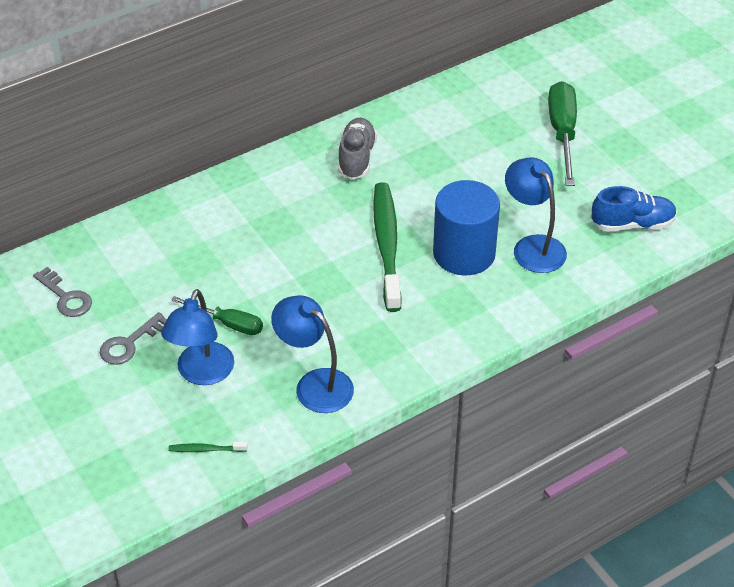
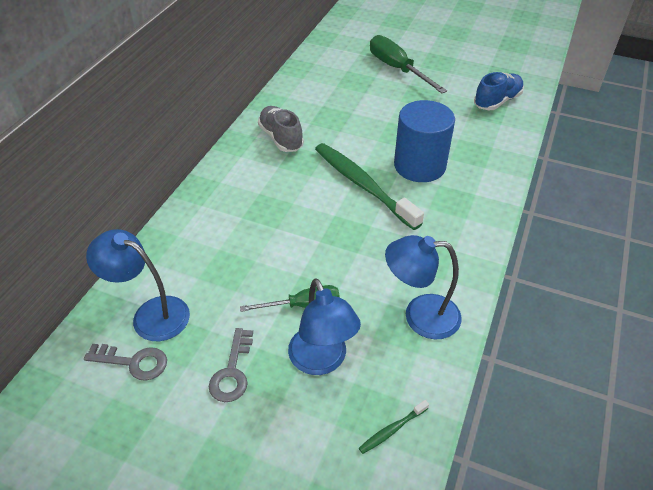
camera: 35 degrees left, 0 degrees up
blue lamp [505,157,567,273] -> blue lamp moved to [86,229,190,341]

